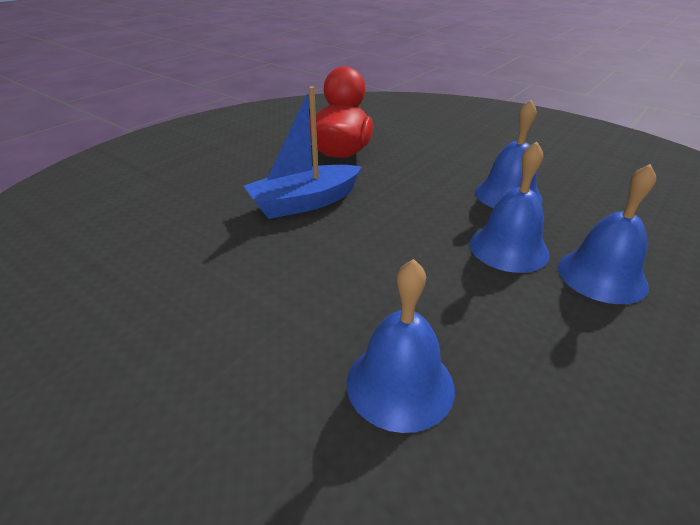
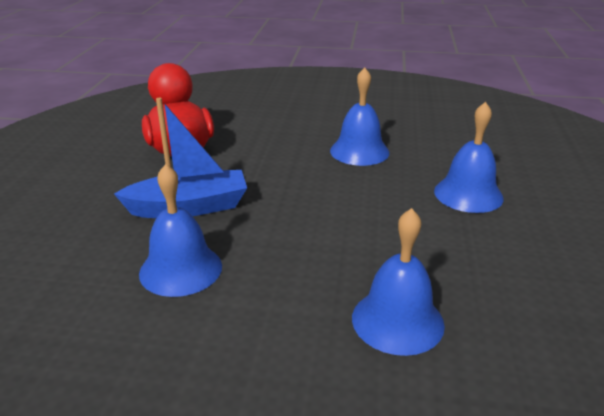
camera: 30 degrees left, 5 degrees down
blue boat [244,86,362,219] -> blue boat turned 135 degrees counterclockwise [114,98,247,218]
blue bell [470,141,550,273] -> blue bell moved to [139,164,222,297]

